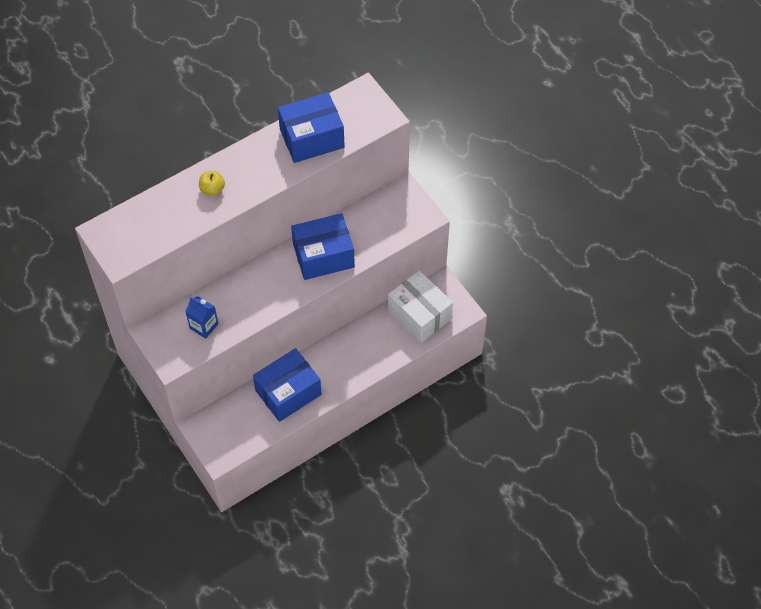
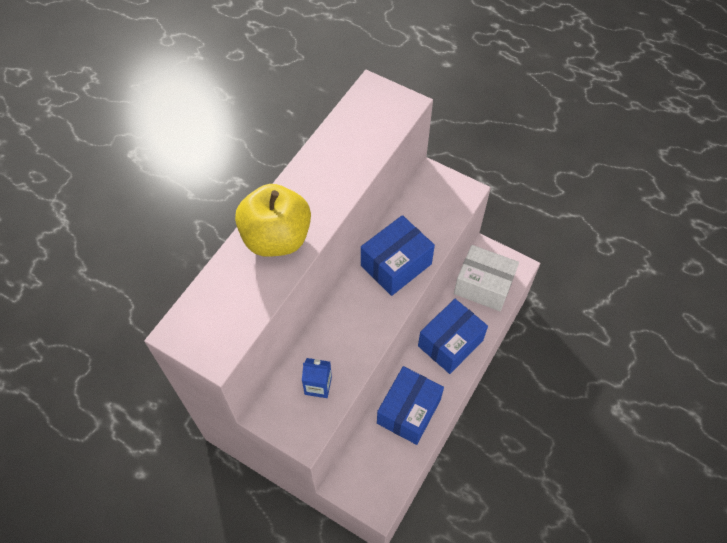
camera: 25 degrees left, 0 degrees up
yellow apple [199,170,225,196] -> yellow apple [235,184,311,257], size x2.44
blue box [278,92,345,163] -> blue box moved to [418,299,488,374]

